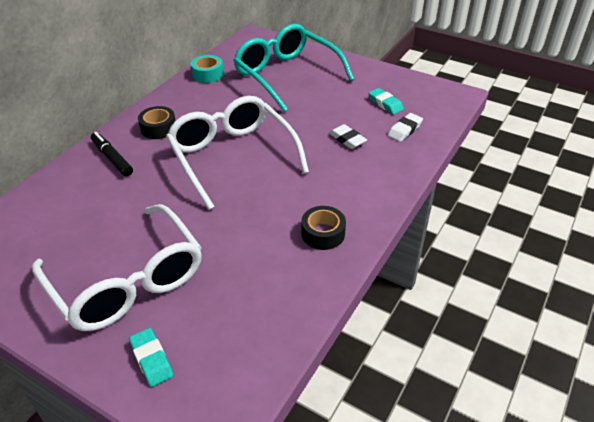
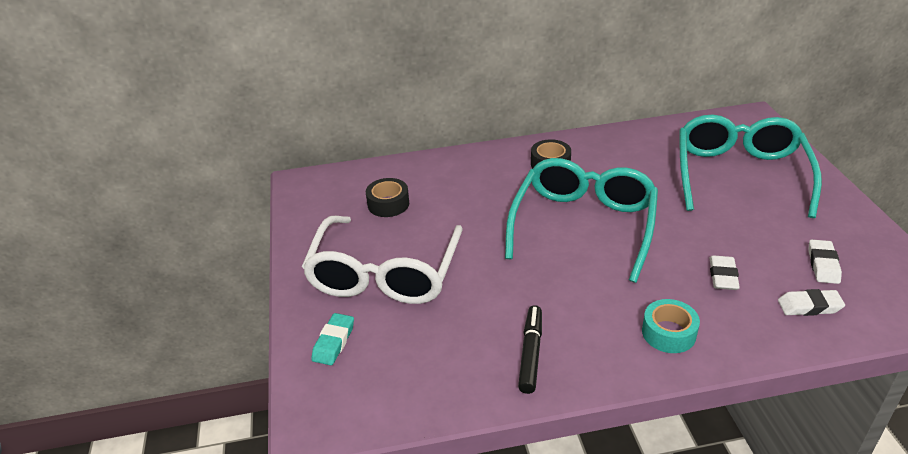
camera: 50 degrees right, 5 degrees down
black marker [91,132,133,176] -> black marker moved to [518,305,542,394]
white glasses [166,96,309,210] -> turquoise glasses [505,158,658,283]
turquoise tape [191,55,224,83] -> turquoise tape moved to [642,299,700,353]
black tape [302,206,346,250] -> black tape moved to [366,178,409,217]
turquoise eraser [368,88,404,115] -> white eraser [808,239,842,284]

